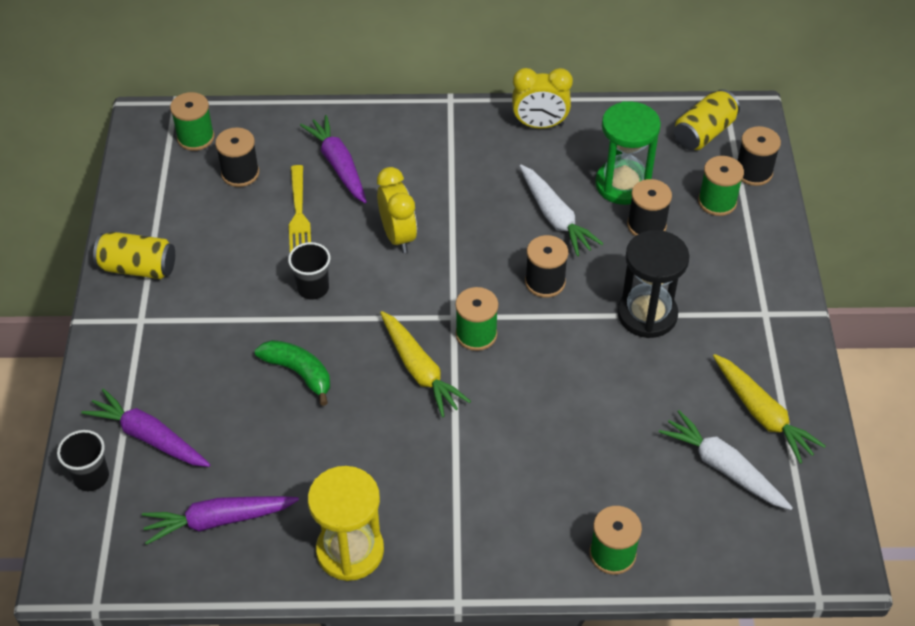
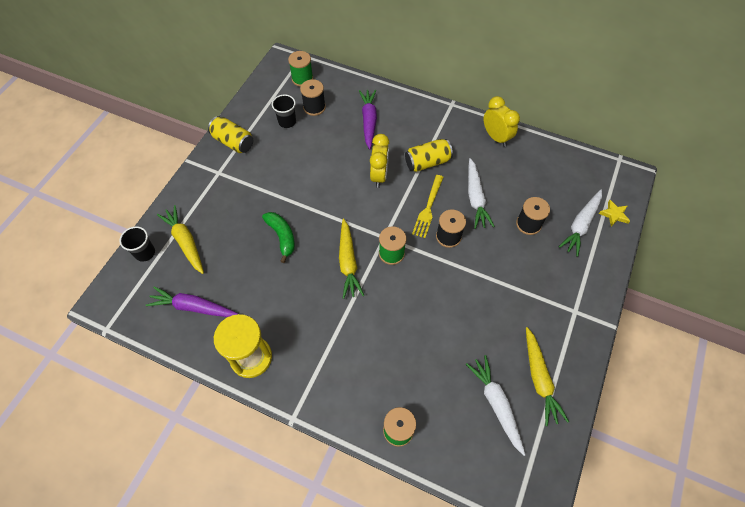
camera: 25 degrees right, 10 degrees up
purple carrot [81,389,210,467] -> yellow carrot [157,205,204,274]
black cup [288,242,330,300] -> black cup moved to [272,94,296,128]
yellow fork [289,165,311,252] -> yellow fork moved to [412,175,444,238]
yellow clock [512,68,573,129] -> yellow clock turned 150 degrees counterclockwise [484,96,520,147]
green hourglass [595,101,661,205] -> none
black hourglass [617,230,690,338] -> none
yellow can [674,89,740,150] -> yellow can moved to [405,139,453,172]
green spool [698,156,744,216] -> white carrot [559,189,602,257]
black spool [738,126,781,186] -> yellow star [599,200,630,227]

